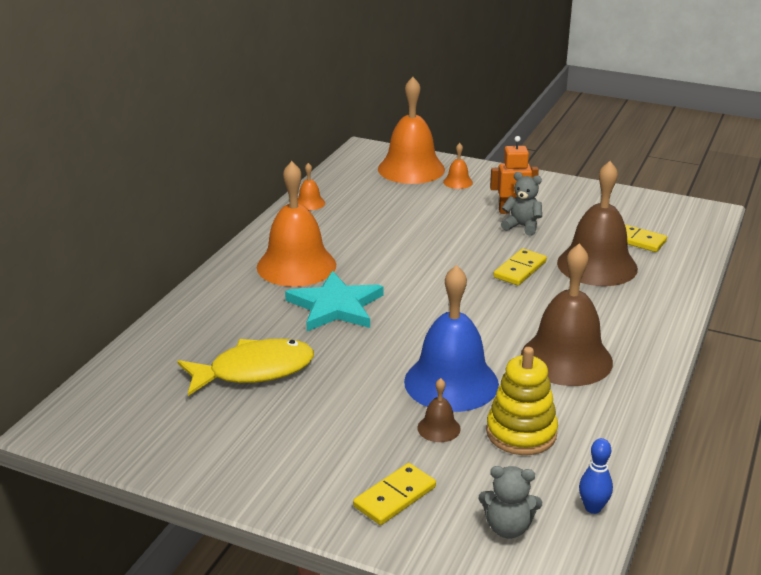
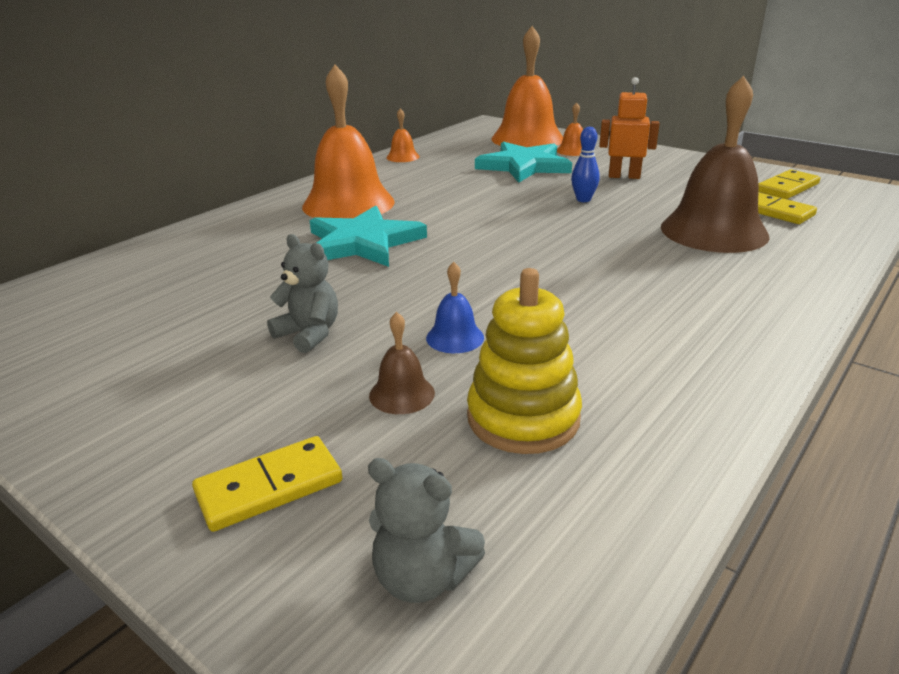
camera: 15 degrees right, 0 degrees up
yellow fish [177,339,314,396] -> none
blue bell [404,265,499,412] -> blue bell [426,262,484,353], size x0.43
yellow domino [493,248,547,285] -> yellow domino moved to [758,169,820,199]
grey teddy bear [501,172,542,236] -> grey teddy bear moved to [267,234,338,353]
brown bell [521,243,613,386] -> none
blue bowling pin [579,438,613,514] -> blue bowling pin moved to [571,127,600,202]
none -> turquoise star [475,142,572,183]

